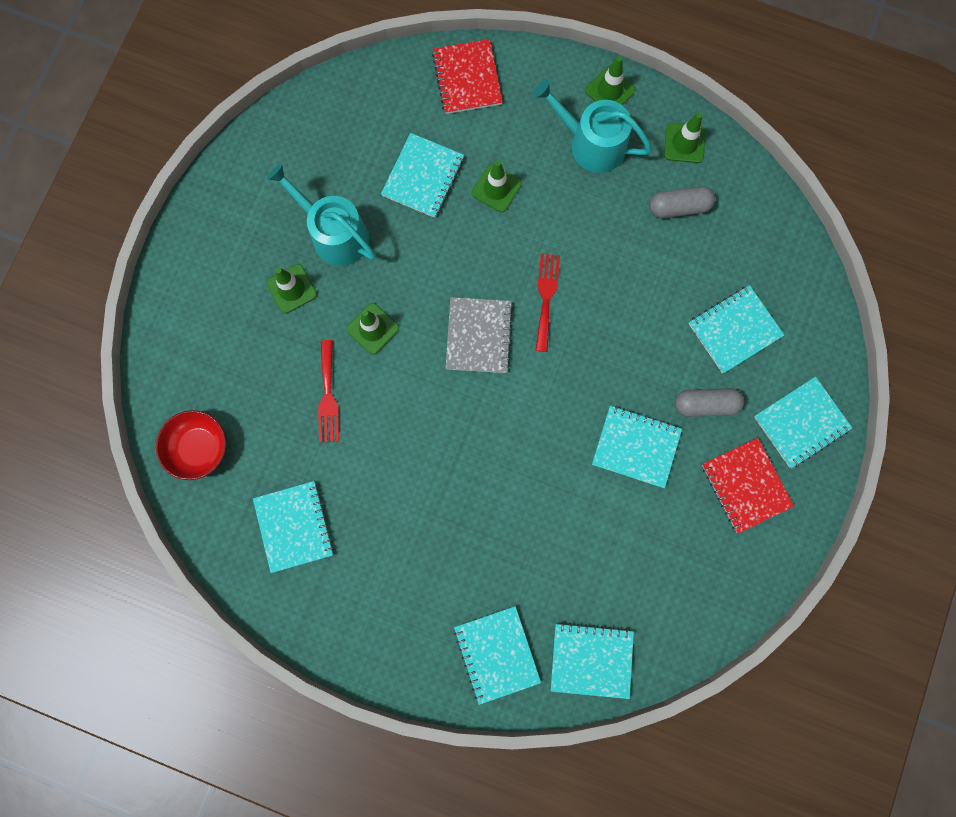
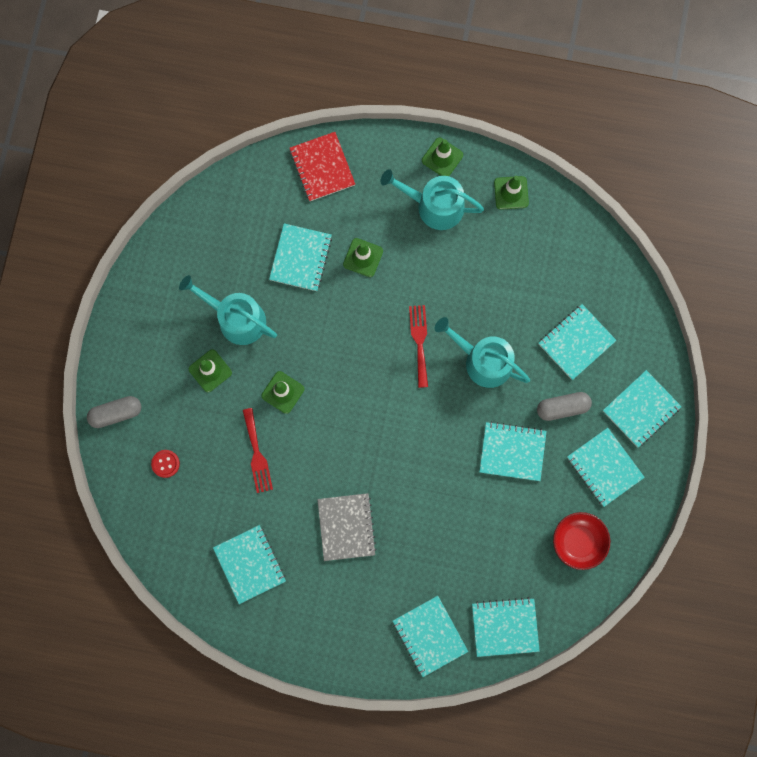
camera: 10 degrees left, 0 degrees up
red bowl [156,410,226,480] -> red bowl moved to [553,512,610,570]
grey notebook [445,297,513,373] -> grey notebook moved to [317,493,377,561]
grey capsule [649,186,715,218] -> grey capsule moved to [87,396,142,428]
red notebook [702,438,794,533] -> turquoise notebook [567,428,645,507]
none -> red button [151,450,180,478]
none -> turquoise watering can [435,317,530,388]

